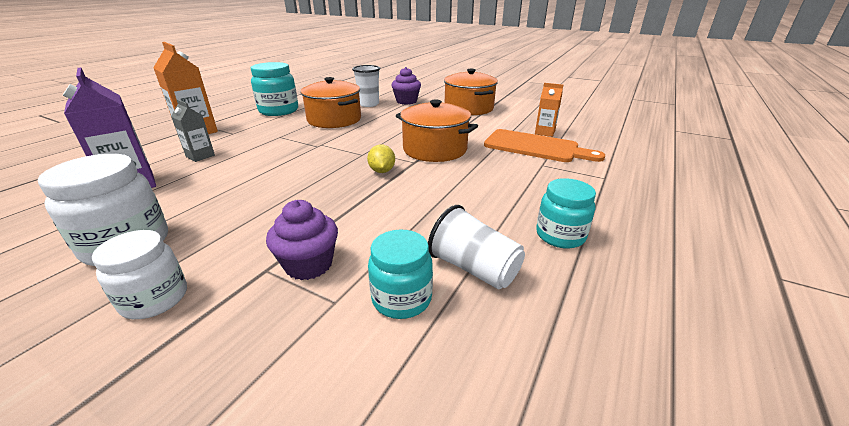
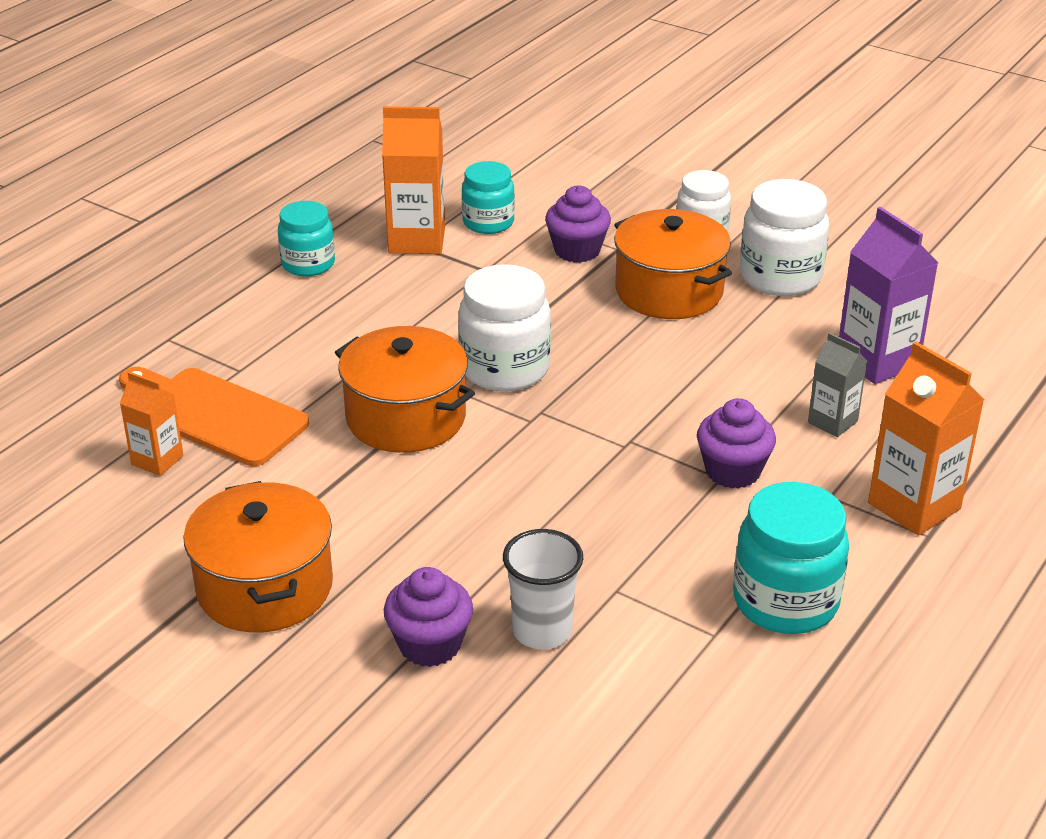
camera: 175 degrees left, 5 degrees up
orange pot [300,77,361,128] -> orange pot moved to [614,209,732,319]
yellow lemon [367,144,395,173] -> white jar [458,264,551,392]
white cup [428,205,525,289] -> orange carton [382,106,445,254]
none -> purple cupcake [697,398,776,489]

